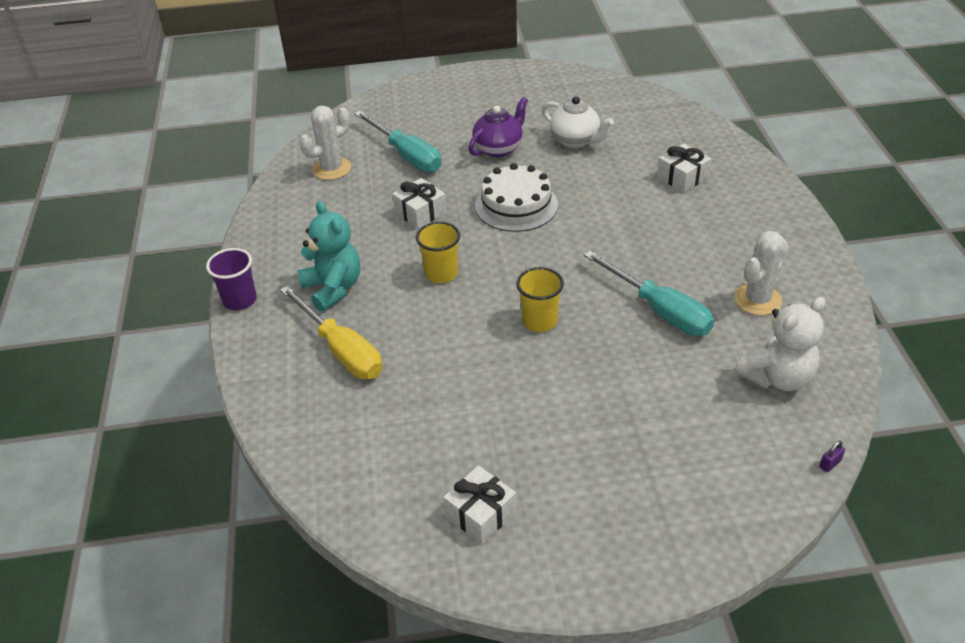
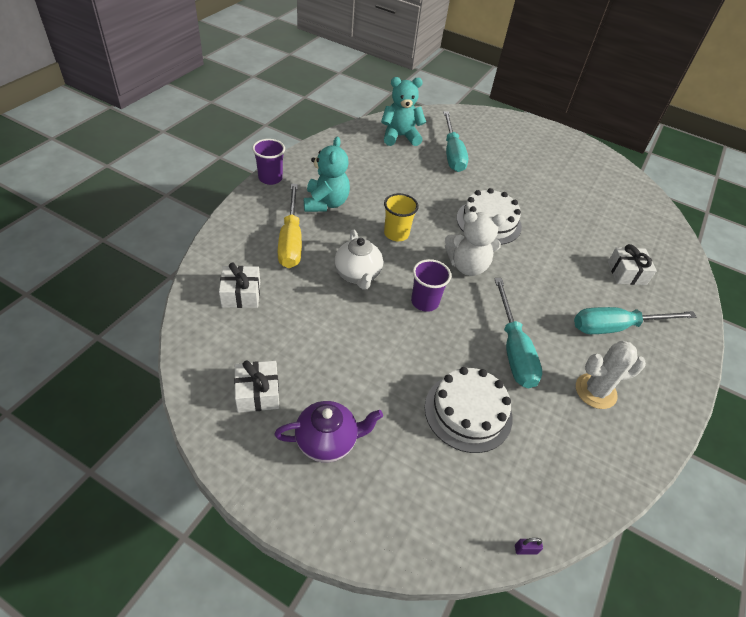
camera: 30 degrees right, 5 degrees up
white cactus [300,106,351,180] -> turquoise teddy bear [381,77,426,146]
white gift [392,178,447,229] -> white gift moved to [219,263,260,308]
purple teapot [468,97,528,157] -> purple teapot moved to [274,401,383,463]
yellow cup [516,267,564,332] -> purple cup [411,259,451,312]
white teapot [542,96,614,148] -> white teapot moved to [334,230,383,290]
white teddy bear [736,297,826,391] -> white teddy bear moved to [445,212,505,276]
none -> white cake [425,367,512,453]
none -> turquoise screwdriver [574,307,697,334]

